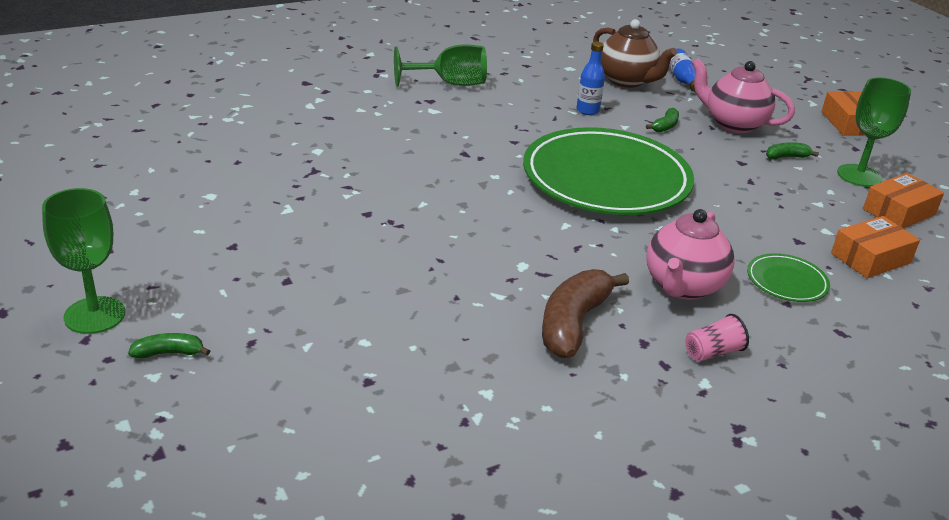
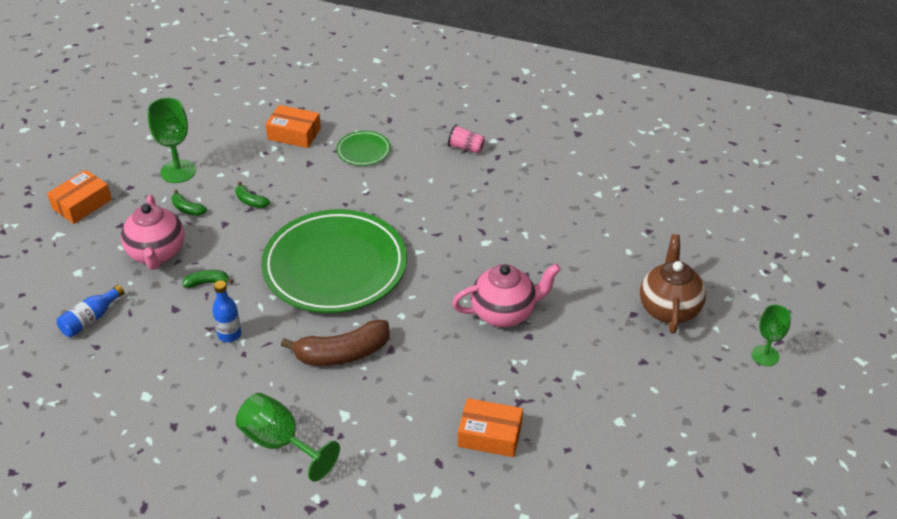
camera: 130 degrees left, 10 degrees up
green goblet [42,188,125,334] -> green goblet [752,304,791,366], size x0.66
green banana [128,333,210,359] -> green banana moved to [235,182,270,208]
brown banana [542,269,629,358] -> brown banana moved to [281,320,390,366]
brown teapot [593,19,677,88] -> brown teapot moved to [640,234,706,334]
pink teapot [647,209,735,300] -> pink teapot moved to [452,264,561,327]
orange box [863,173,944,228] -> orange box moved to [458,398,523,457]

